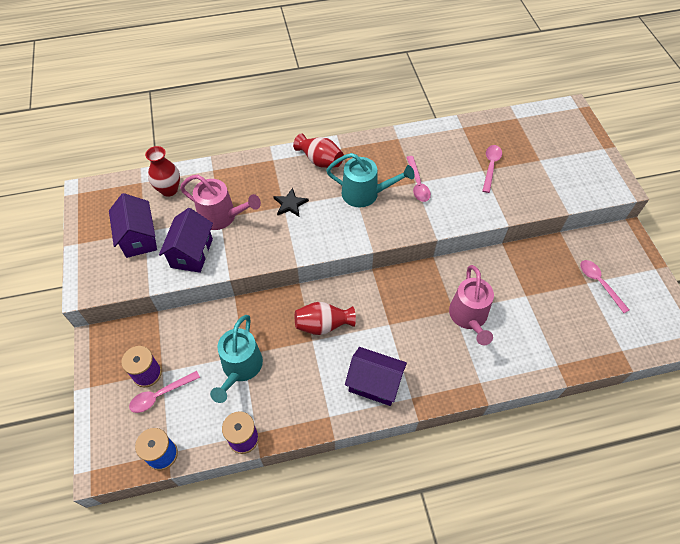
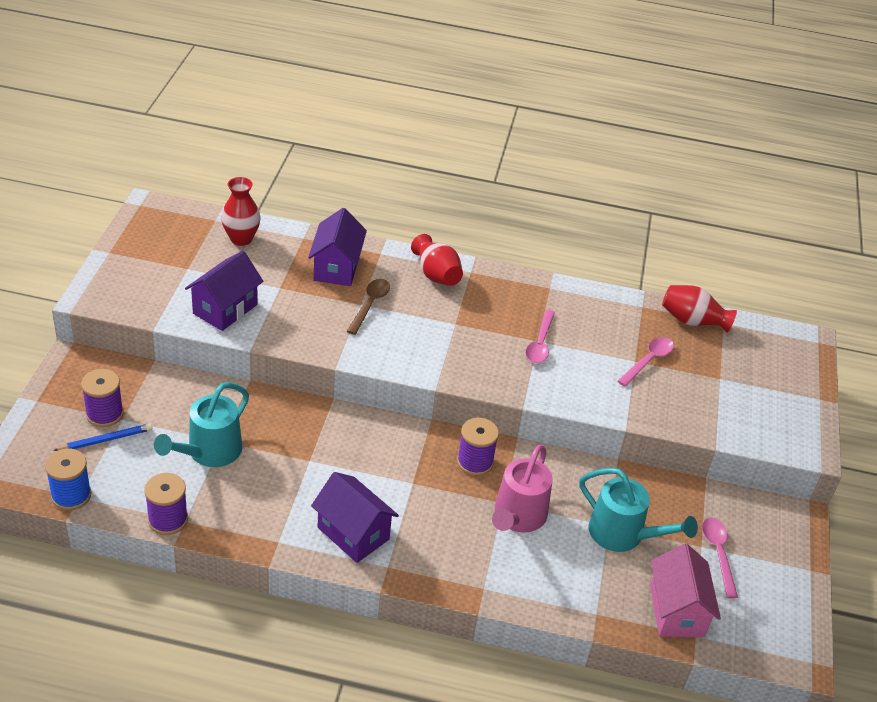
camera: 20 degrees right, 15 degrees down
purple house [109,193,157,258] -> purple house moved to [308,208,367,286]
pink spoon [129,371,200,413] -> blue pencil [53,424,152,451]
pink watering can [180,174,261,230] -> none
black star [273,188,309,217] -> brown spoon [347,279,390,335]
red vase [295,302,356,335] -> red vase moved to [662,285,737,333]
turquoise watering can [326,153,415,207] -> turquoise watering can moved to [579,468,698,552]
none -> purple spool [457,418,499,476]
none -> pink house [650,544,721,638]

